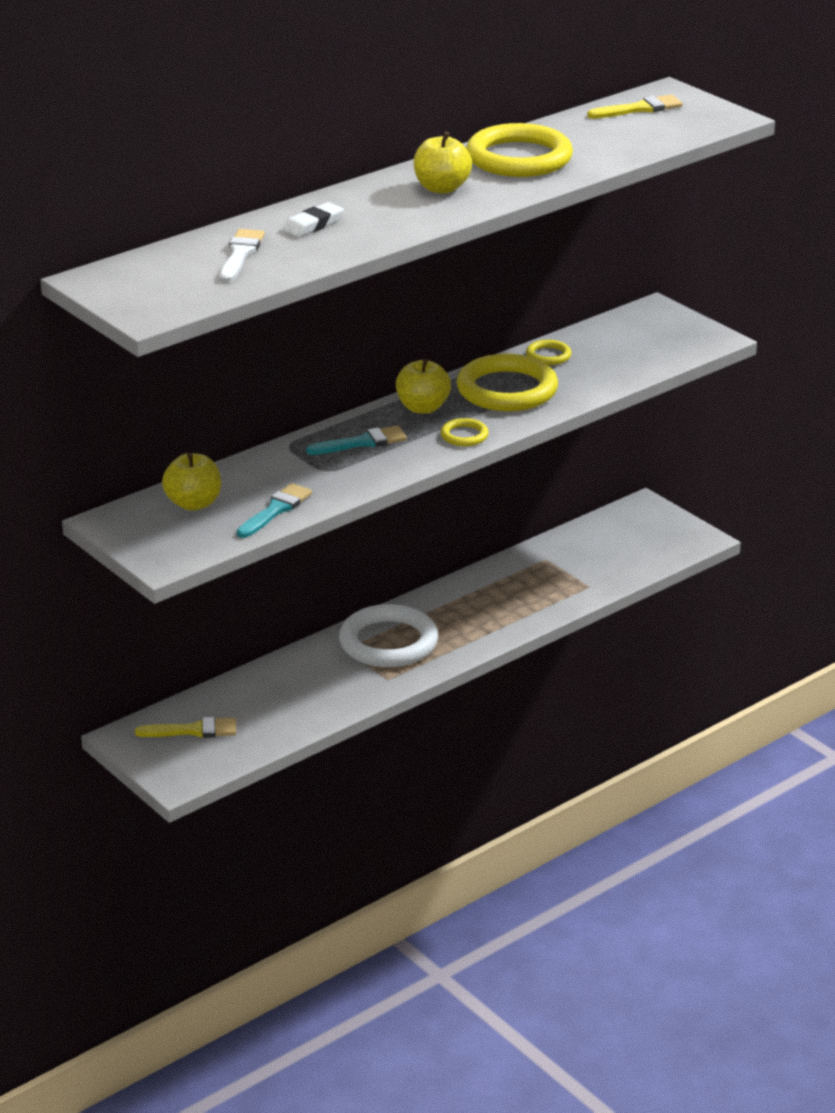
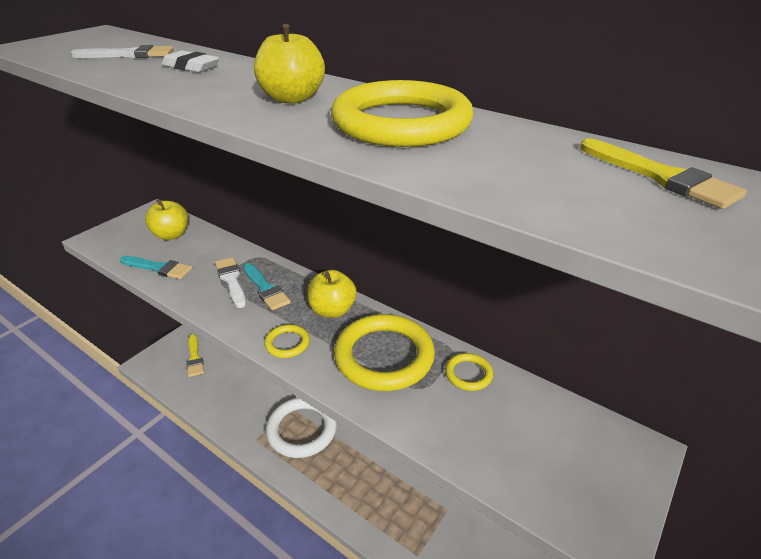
camera: 75 degrees right, 5 degrees up
none -> white brush [215,257,246,308]

